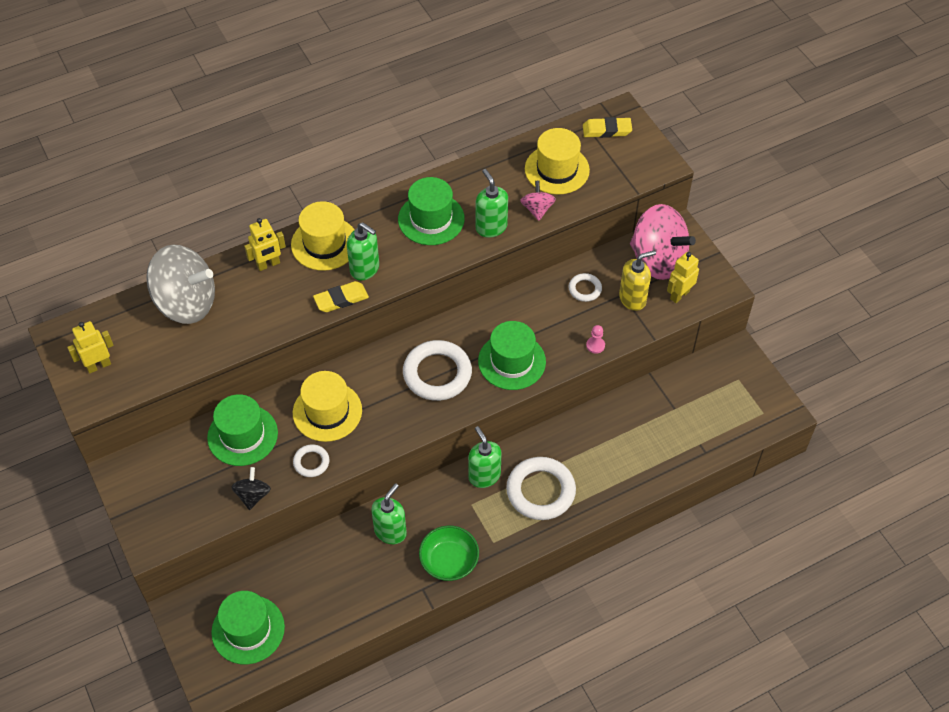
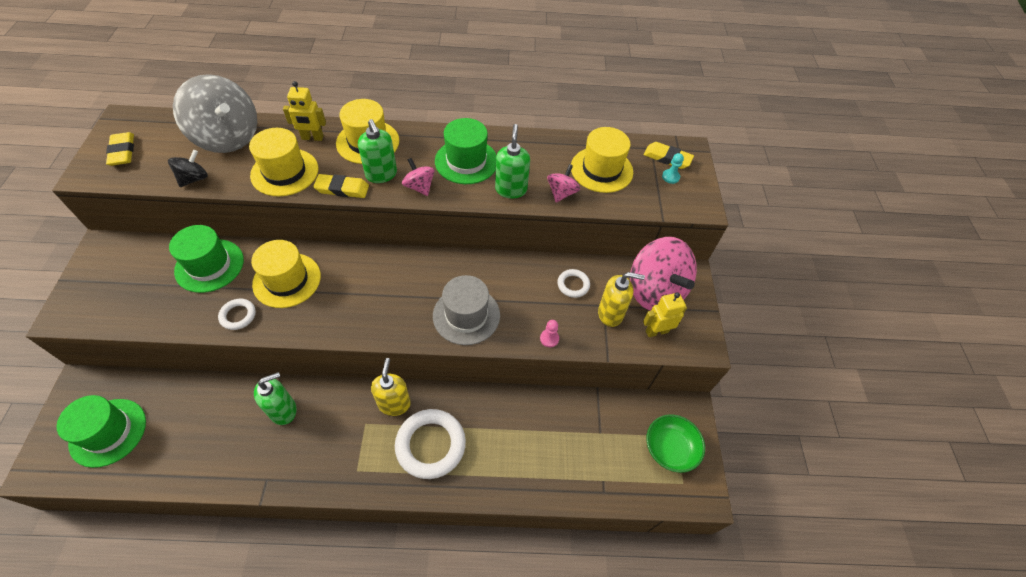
camera: 25 degrees right, 0 degrees up
yellow robot [67,321,114,374] -> yellow eraser [106,132,134,166]
black spinning top [232,467,271,510] -> black spinning top moved to [168,150,208,187]
white ring [403,340,472,401] -> none
green bowl [419,525,479,581] -> green bowl moved to [646,414,705,473]
green soap dispenser [468,426,501,488] -> yellow soap dispenser [371,358,411,416]
green hat [478,321,546,390] -> grey hat [433,275,500,345]
none -> yellow hat [249,128,318,196]
none -> pink spinning top [402,158,435,196]
none -> turquoise pawn [662,153,684,184]

